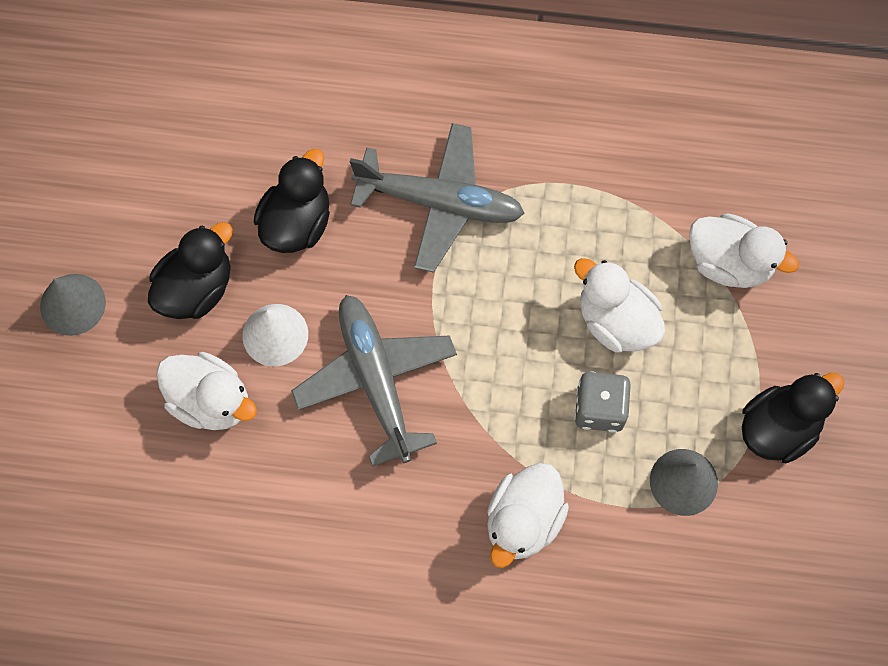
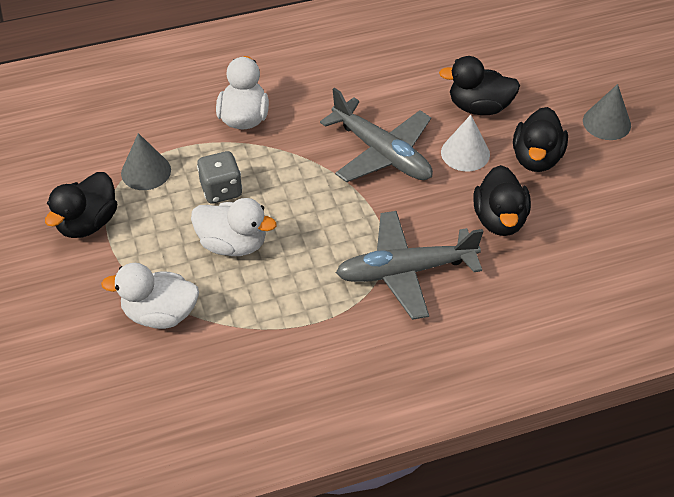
camera: 155 degrees right, 20 degrees down
white duck [156,352,257,430] -> black duck [439,56,520,115]

